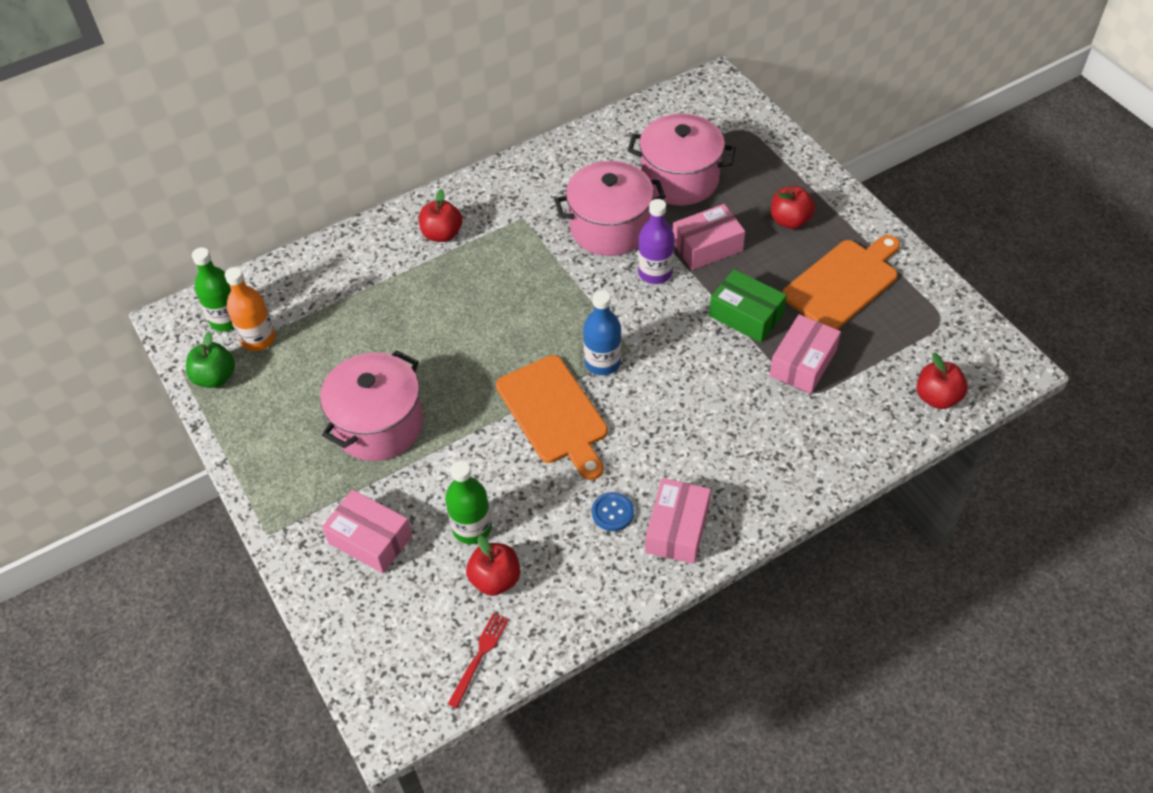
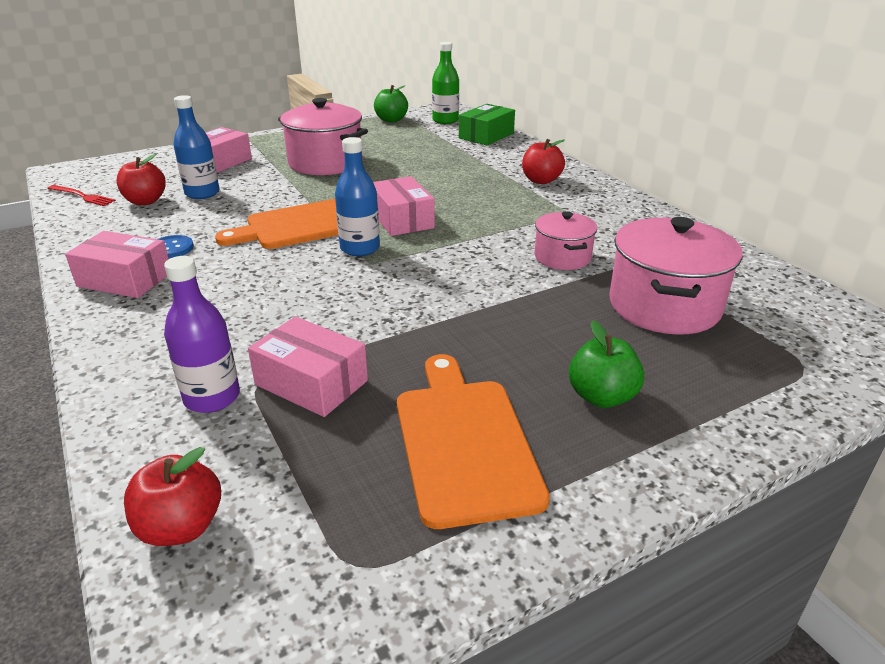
camera: 90 degrees right, 20 degrees down
orange bottle [225,267,276,351] -> none
green bottle [445,461,492,544] -> blue bottle [173,95,220,199]
pink pot [554,161,666,256] -> pink pot [535,211,597,270], size x0.58
purple bottle [638,199,675,284] -> purple bottle moved to [164,256,240,413]
pink box [673,204,745,270] -> pink box moved to [373,176,435,236]
green box [709,269,787,342] -> green box moved to [459,104,515,145]
red apple [771,186,815,229] -> green apple [569,320,644,408]
orange cutting board [782,235,900,330] -> orange cutting board turned 150 degrees counterclockwise [397,354,550,529]

